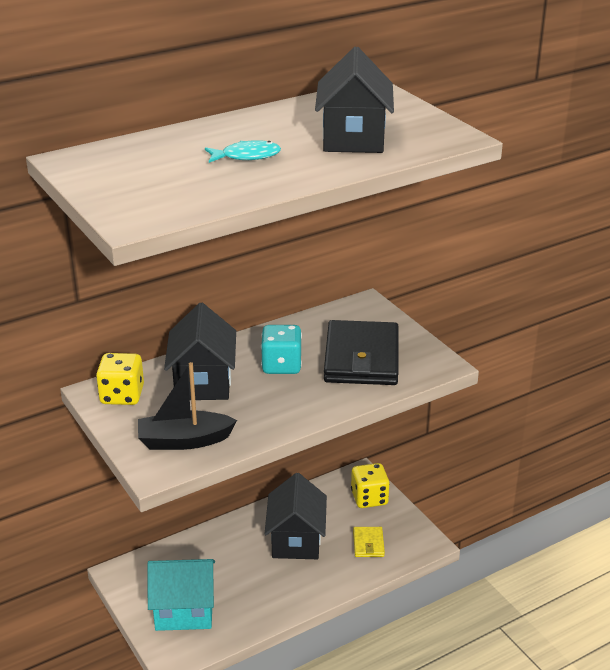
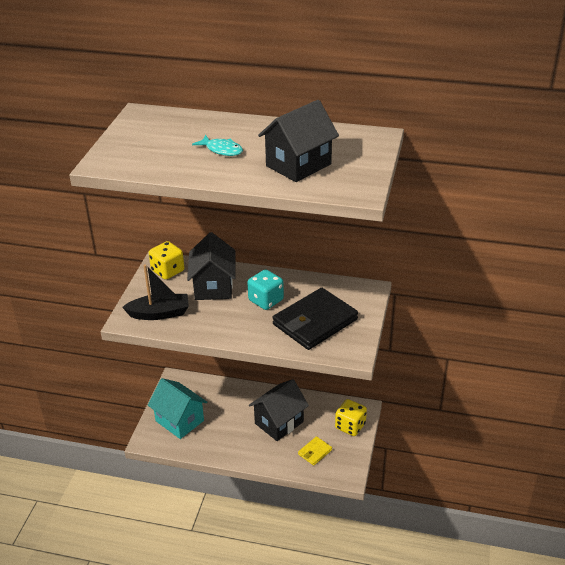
camera: 45 degrees right, 5 degrees up
black boat [138,362,237,450] -> black boat turned 135 degrees clockwise [122,264,189,320]
black house [164,303,236,400] -> black house turned 45 degrees counterclockwise [187,232,236,300]

